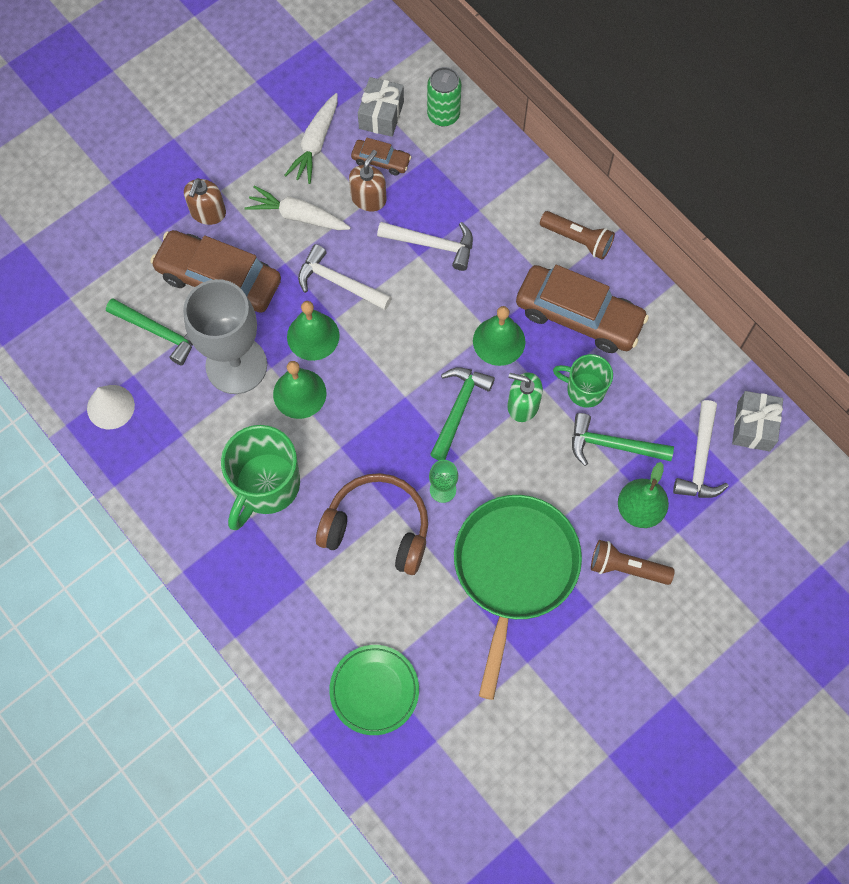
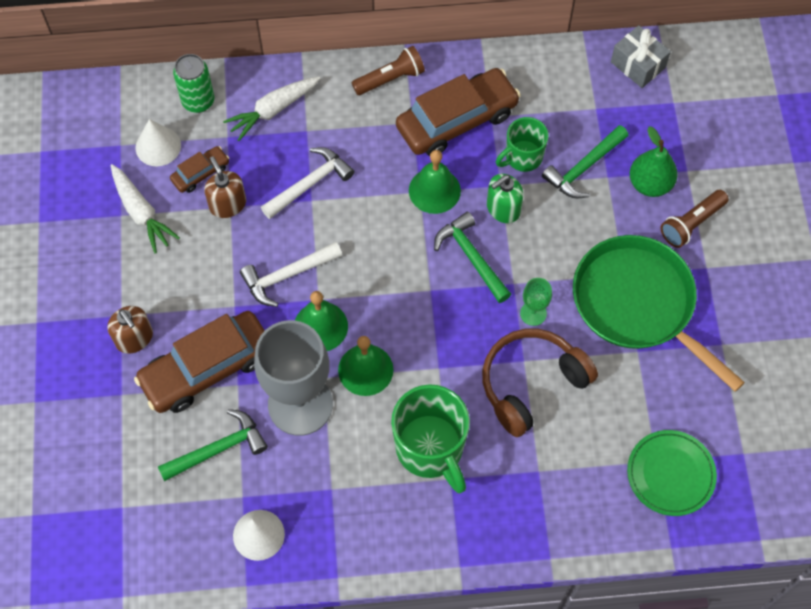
camera: 55 degrees left, 5 degrees down
white carrot [245,185,351,230] -> white carrot moved to [223,76,321,141]
grey gift [358,77,404,137] -> white cone [135,119,181,166]
white hammer [673,400,729,498] -> none

